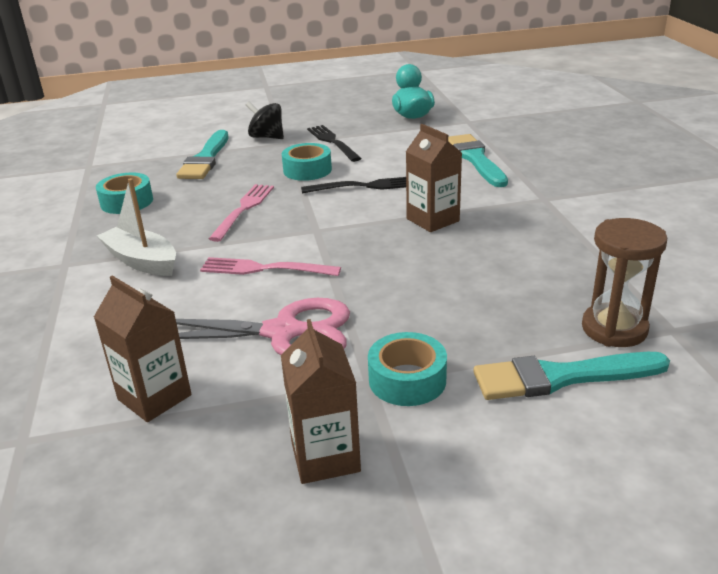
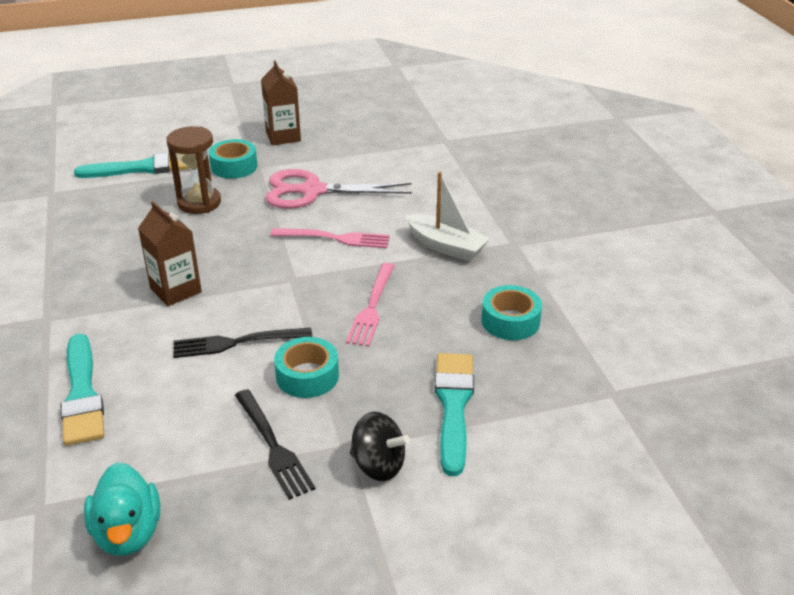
camera: 175 degrees right, 5 degrees up
brown carton [94,275,191,422] -> none
brown hourglass [582,218,667,347] -> brown hourglass moved to [167,126,221,214]

